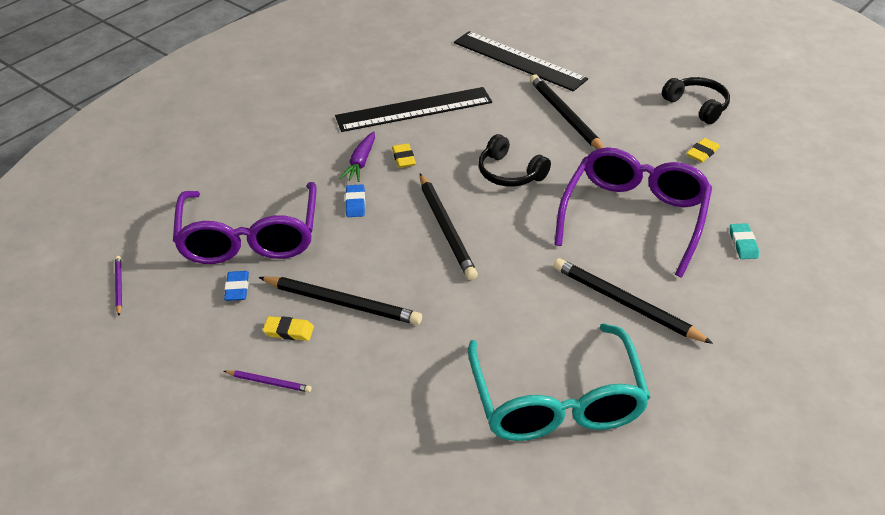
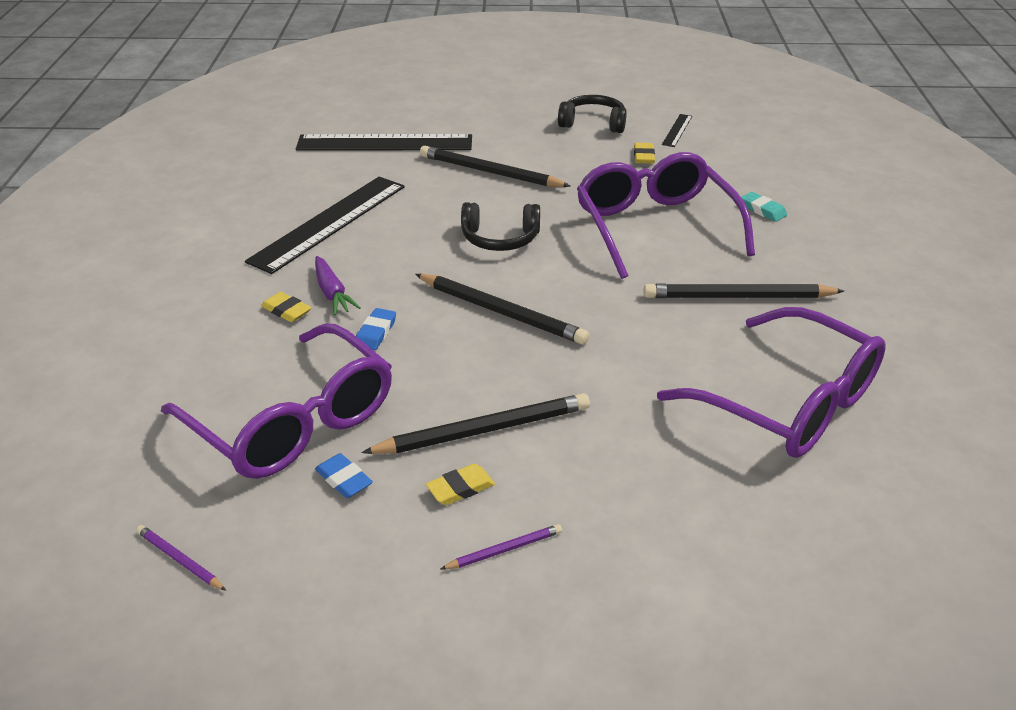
camera: 40 degrees left, 5 degrees down
blue eraser [345,184,365,217] -> blue eraser turned 60 degrees clockwise [356,308,396,350]
yellow eraser [392,143,416,168] -> yellow eraser moved to [261,292,312,322]
turquoise glasses [468,323,651,441] -> purple glasses [657,307,886,458]
none -> black ruler [662,114,692,147]

